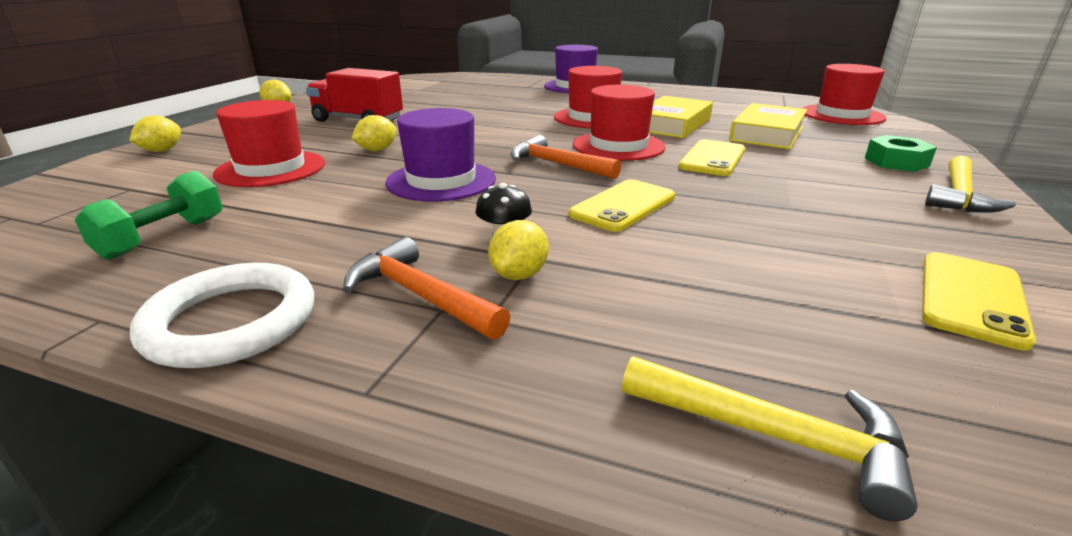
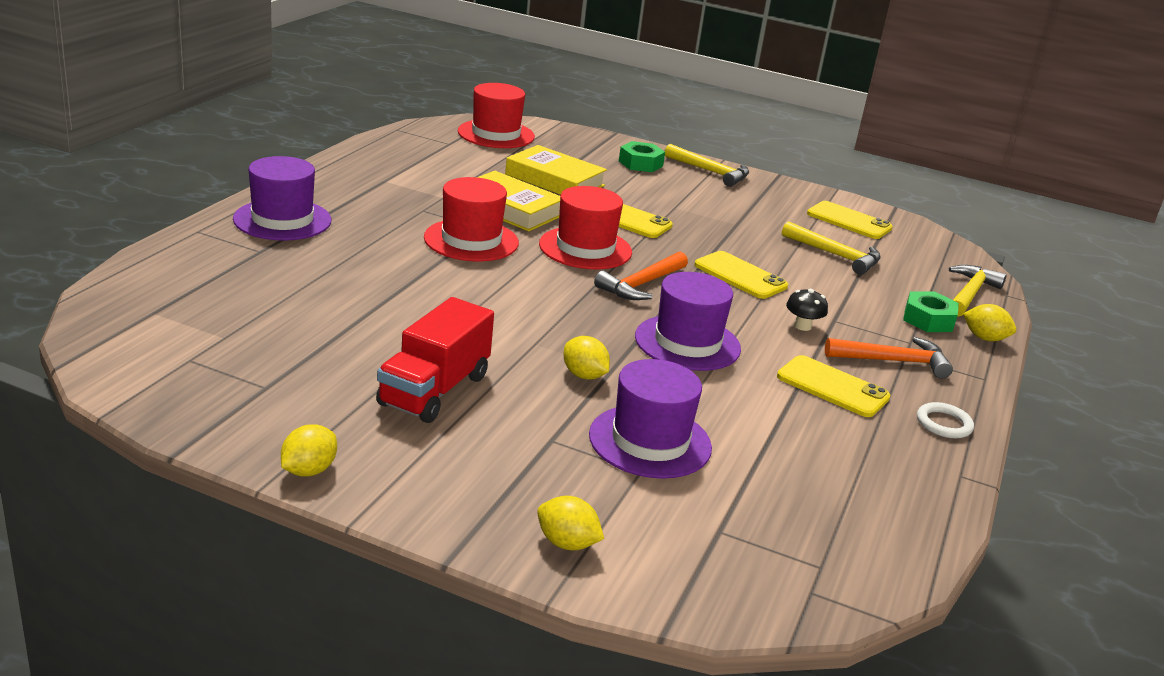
camera: 90 degrees left, 0 degrees up
green dumbbell [74,170,223,260] -> none
white ring [130,263,314,368] -> white ring [917,402,974,438], size x0.54
red hat [213,100,325,187] -> purple hat [589,359,712,479]
orange hammer [343,237,510,340] -> orange hammer turned 135 degrees counterclockwise [825,337,953,379]
yellow lemon [488,220,549,280] -> yellow lemon moved to [963,304,1016,341]
none -> yellow phone [777,355,890,417]
none -> yellow hammer [782,221,880,275]
none -> green nut [903,292,959,332]

